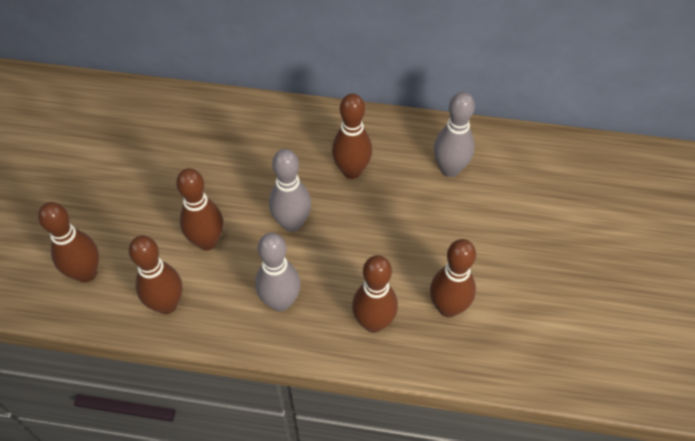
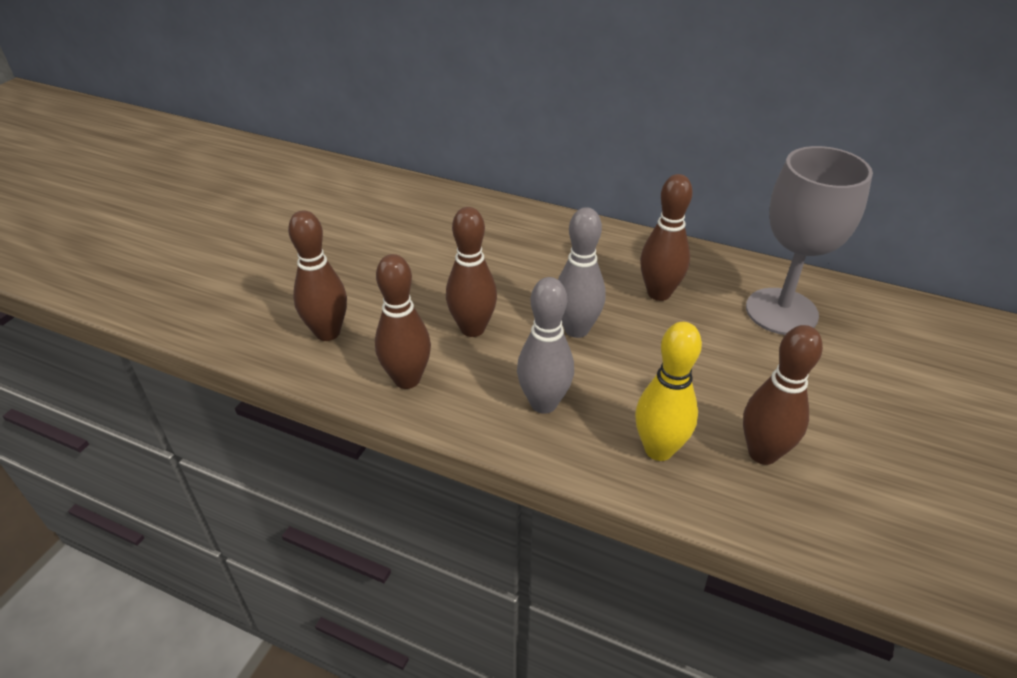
camera: 15 degrees right, 15 degrees down
brown bowling pin [352,255,398,333] -> yellow bowling pin [635,322,702,461]
grey bowling pin [434,92,475,177] -> grey goblet [746,146,873,335]

